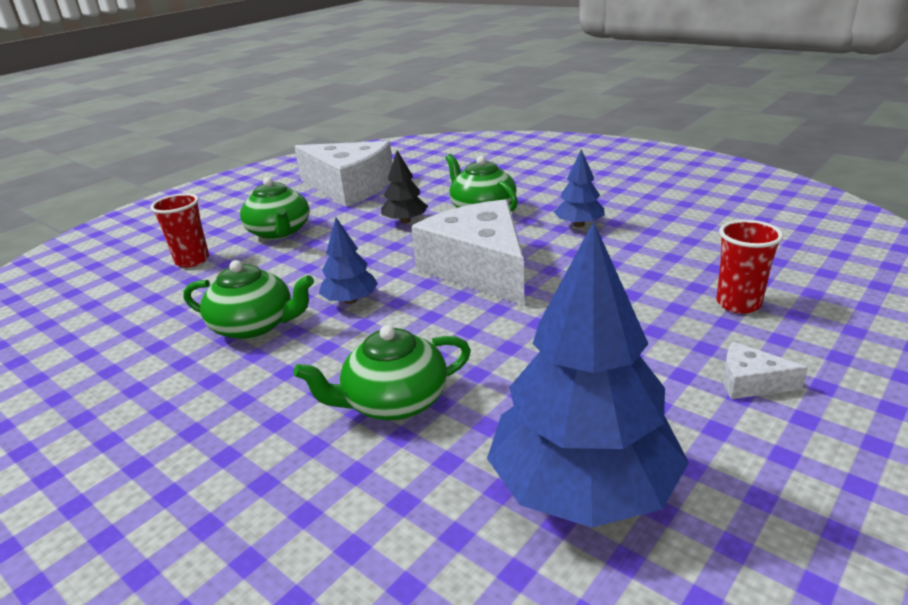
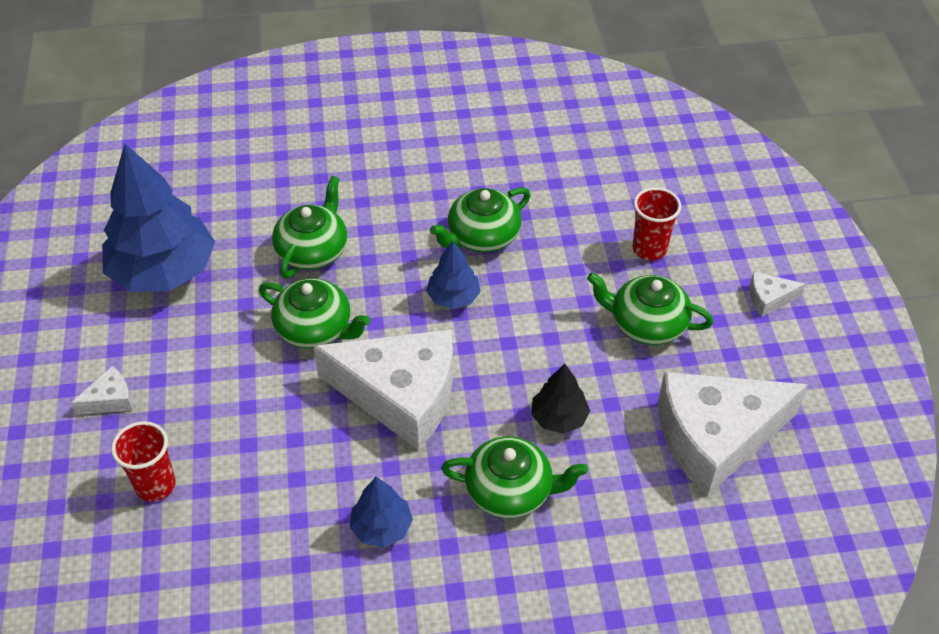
camera: 130 degrees right, 20 degrees up
none -> green teapot [259,278,370,349]
none -> white cheese [749,272,806,317]

